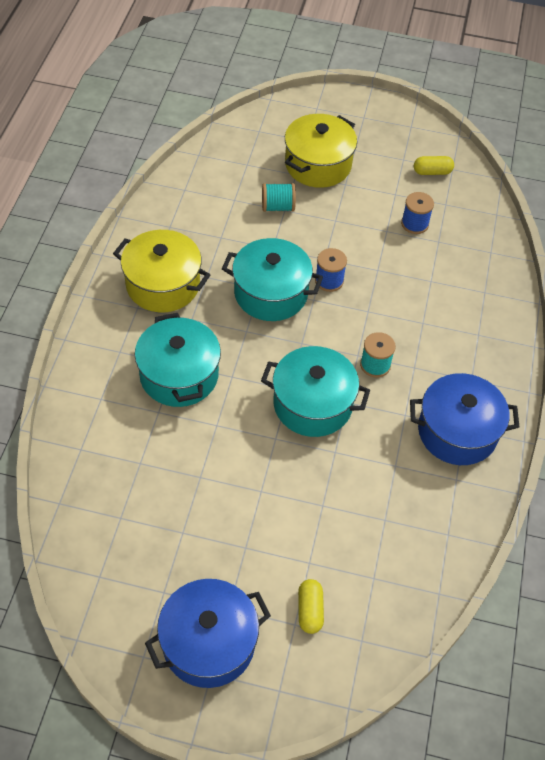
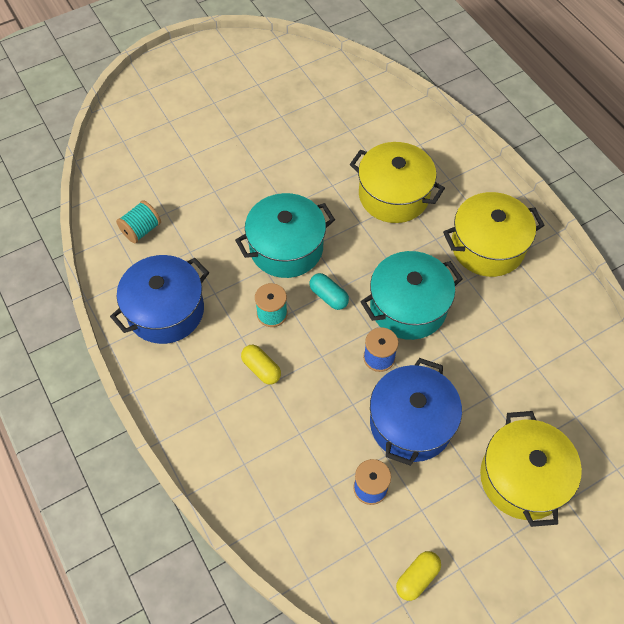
camera: 140 degrees right, 5 degrees up
turquoise pot [135,313,221,407] -> yellow pot [350,142,445,223]
blue pot [145,579,271,688] -> blue pot moved to [370,358,462,466]
turquoise spool [262,183,296,212] -> turquoise spool moved to [116,200,161,243]
yellow capsule [298,579,324,634] -> yellow capsule moved to [241,345,281,385]
none -> turquoise capsule [310,273,349,310]

